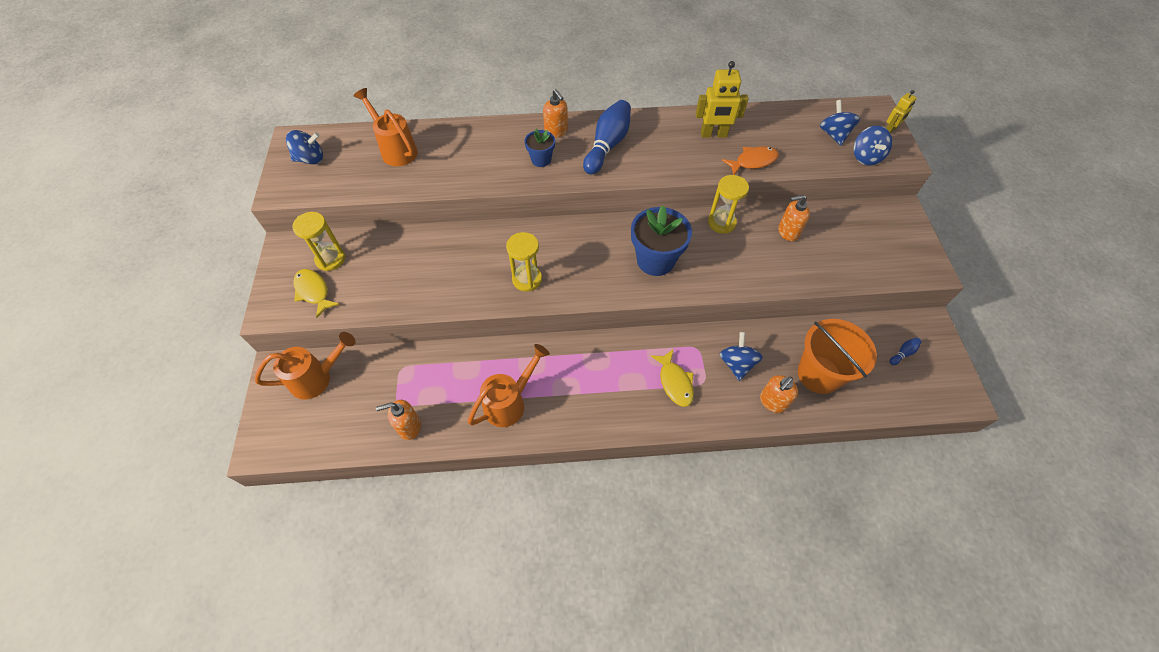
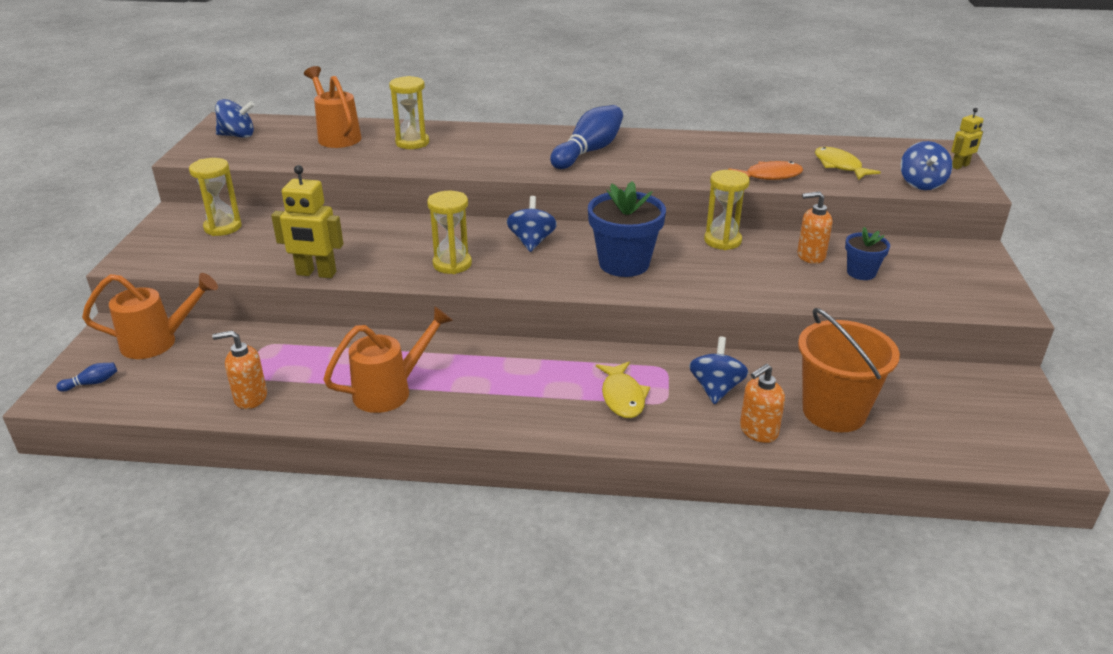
camera: 10 degrees right, 25 degrees down
yellow fish [293,269,340,318] -> yellow fish moved to [815,147,881,180]
blue flower pot [524,129,555,167] -> blue flower pot moved to [845,227,890,280]
orange soap dispenser [543,89,568,138] -> none
yellow robot [696,61,748,138] -> yellow robot moved to [271,165,343,278]
blue spinning top [820,100,860,146] -> blue spinning top moved to [507,196,557,252]
blue bowling pin [890,338,922,365] -> blue bowling pin moved to [56,363,117,392]
none -> yellow hourglass [389,76,429,149]

